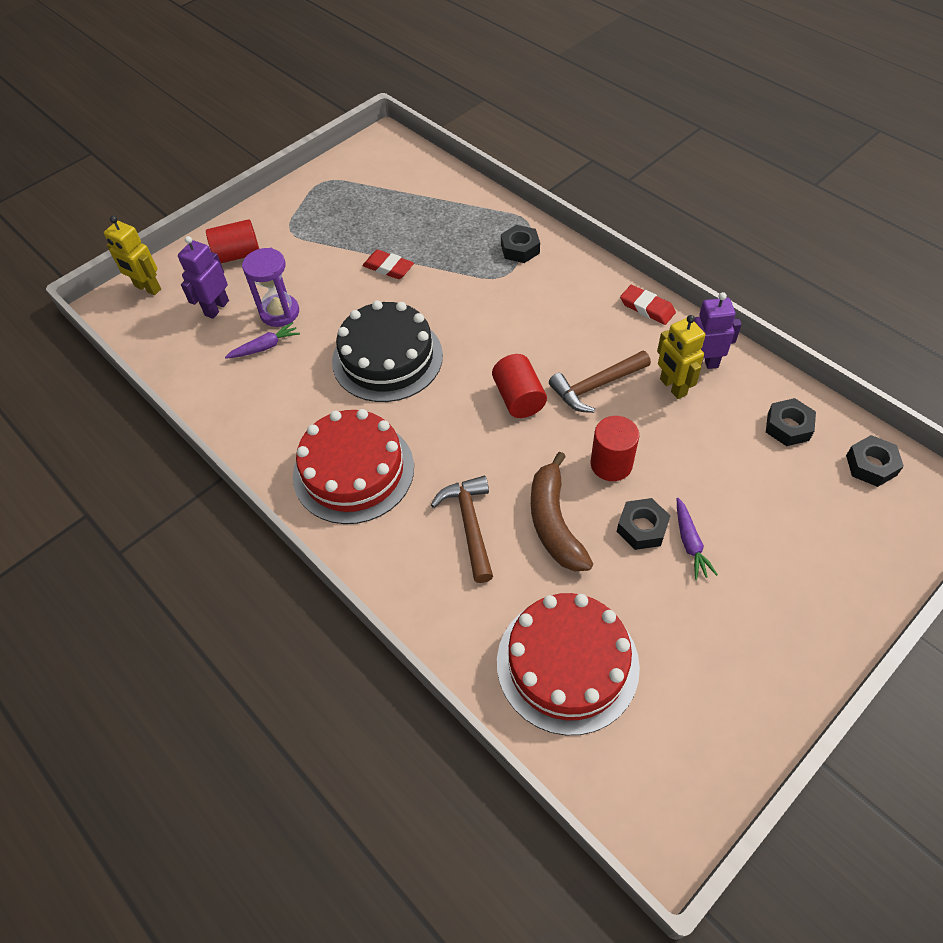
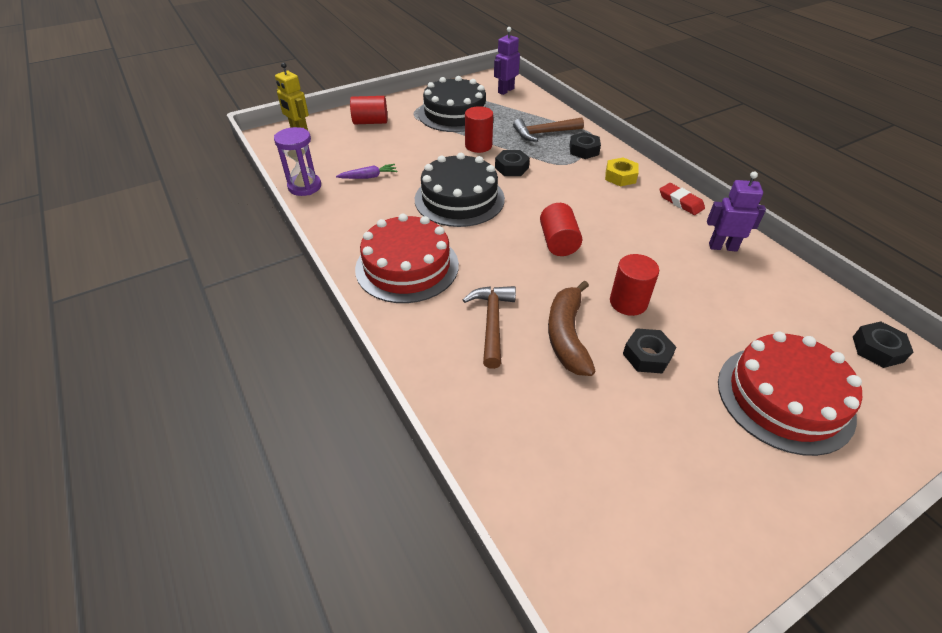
camera: 10 degrees right, 10 degrees down
purple robot [178,236,229,319] -> purple robot moved to [494,27,520,95]
purple hourglass [242,248,299,327] -> purple hourglass moved to [274,127,321,196]
red eraser [363,250,414,279] -> red cylinder [465,106,493,153]
red cake [497,593,640,735] -> red cake moved to [718,332,862,456]
brown hammer [549,351,651,413] -> brown hammer moved to [513,117,584,142]
yellow robot [657,315,705,399] -> none
purple carrot [677,498,718,580] -> none
black nut [766,398,816,446] -> black nut moved to [495,150,530,176]
none -> black cake [418,76,491,132]
none -> yellow nut [605,157,639,186]

